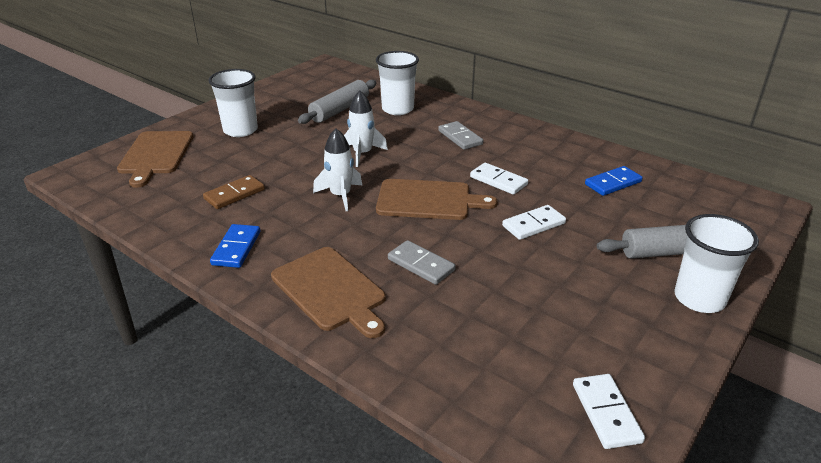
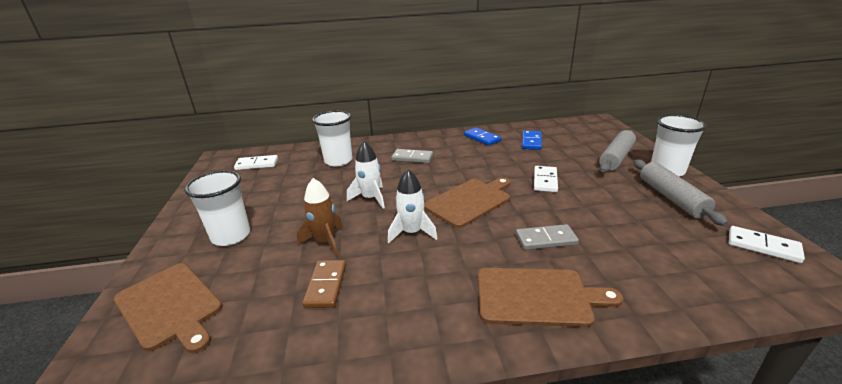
camera: 45 degrees left, 5 degrees down
blue domino [210,224,261,268] -> blue domino moved to [464,127,501,146]
grey rolling pin [298,80,376,124] -> grey rolling pin moved to [634,159,728,226]
white domino [470,163,528,195] -> white domino moved to [234,155,278,170]
none -> brown rocket [297,178,343,257]

